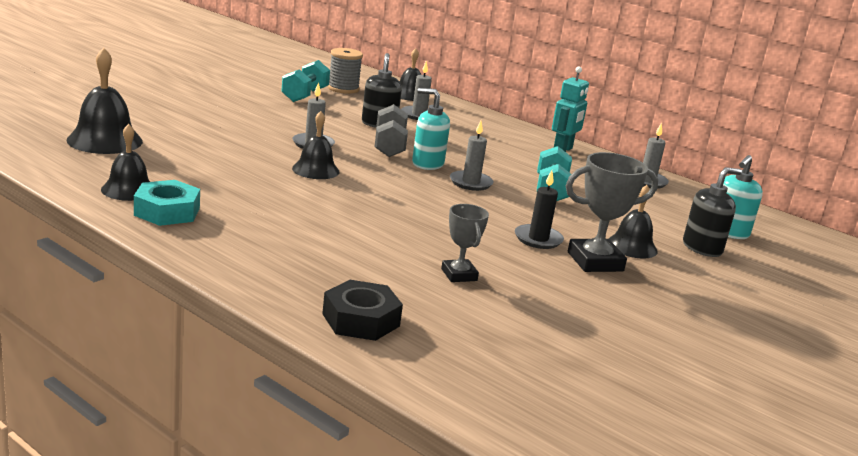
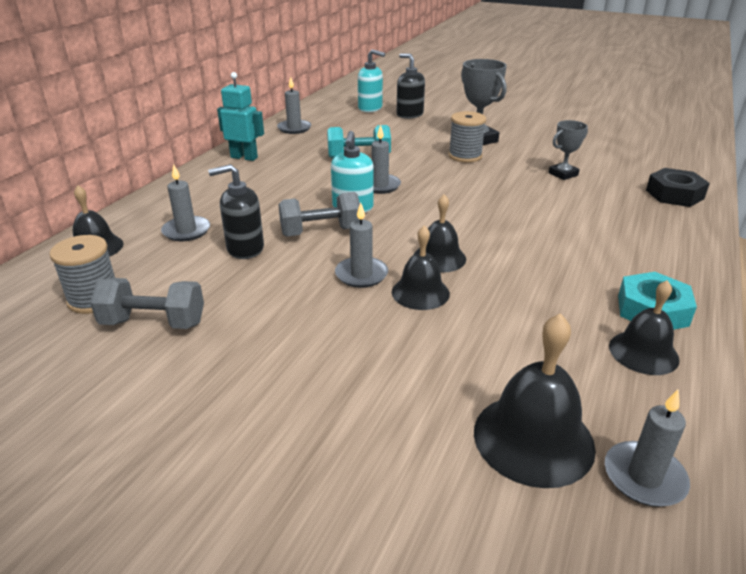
camera: 100 degrees left, 10 degrees up
turquoise dumbbell [281,60,330,102] -> grey dumbbell [90,278,204,329]
black candle [515,170,564,249] -> grey spool [448,111,486,163]
black bell [608,185,658,259] -> black bell moved to [392,226,450,310]
none -> grey candle [605,389,690,507]

